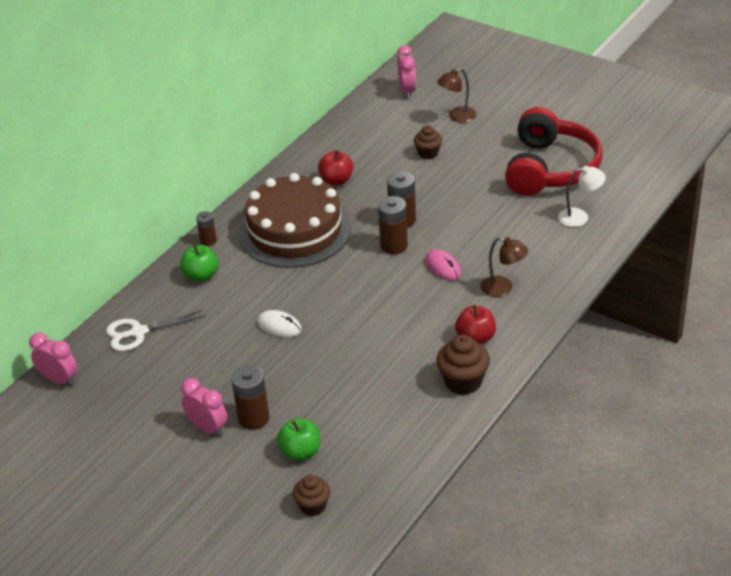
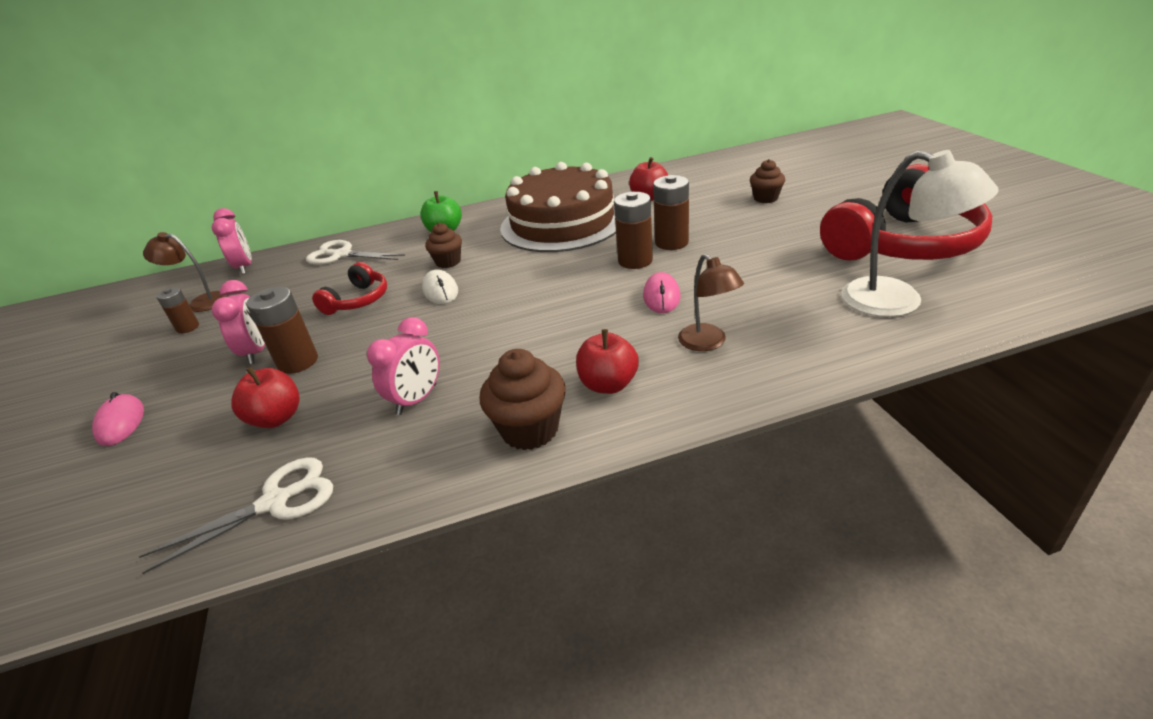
camera: 40 degrees right, 5 degrees down
brown battery [196,211,217,246] -> brown battery moved to [156,287,199,334]
green apple [277,418,320,461] -> red apple [232,366,300,428]
brown cupcake [293,475,330,516] -> brown cupcake moved to [425,223,462,268]
pink clock [397,45,416,98] -> pink clock moved to [367,317,440,415]
brown lamp [437,68,476,123] -> brown lamp moved to [143,232,228,312]
white lamp [558,166,606,227] -> white lamp [841,150,999,317], size x1.62
none -> pink mouse [92,392,144,446]
none -> white scissors [139,457,333,574]
none -> red headphones [312,262,387,315]

